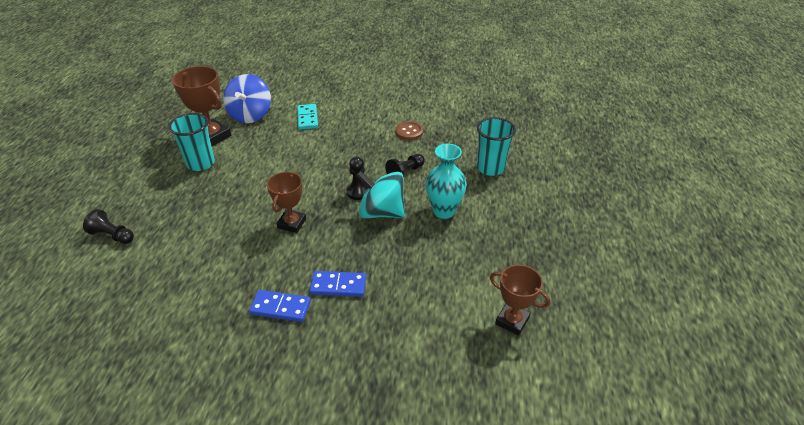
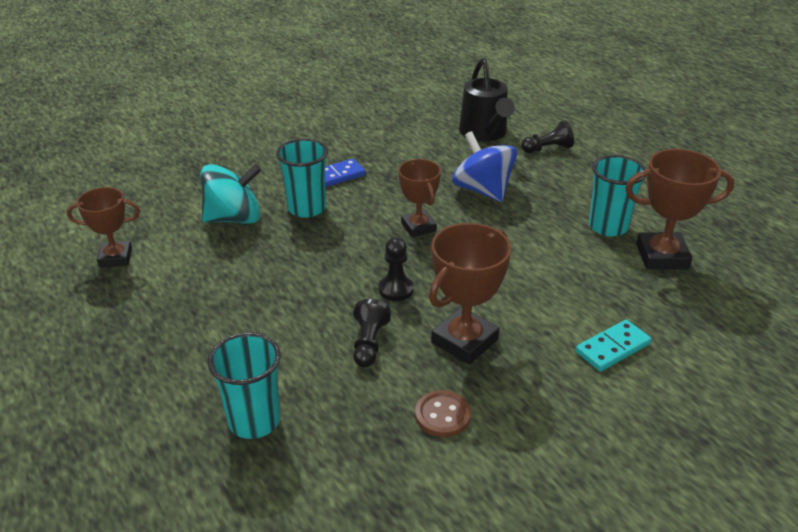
camera: 140 degrees right, 5 degrees down
blue spinning top [223,74,271,123] -> blue spinning top moved to [452,131,517,202]
turquoise domino [297,104,318,130] -> turquoise domino turned 75 degrees counterclockwise [576,320,652,372]
blue domino [309,271,366,297] -> turquoise cup [276,139,328,218]
turquoise spinning top [356,171,405,218] -> turquoise spinning top moved to [200,164,261,224]
turquoise vase [426,144,467,219] -> none
none -> brown trophy [429,223,511,365]
none -> black watering can [459,58,515,141]

